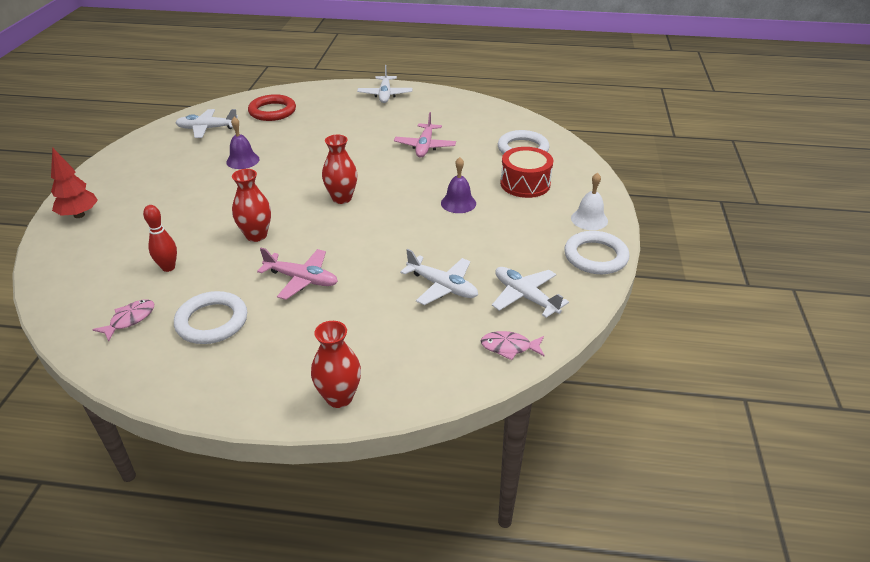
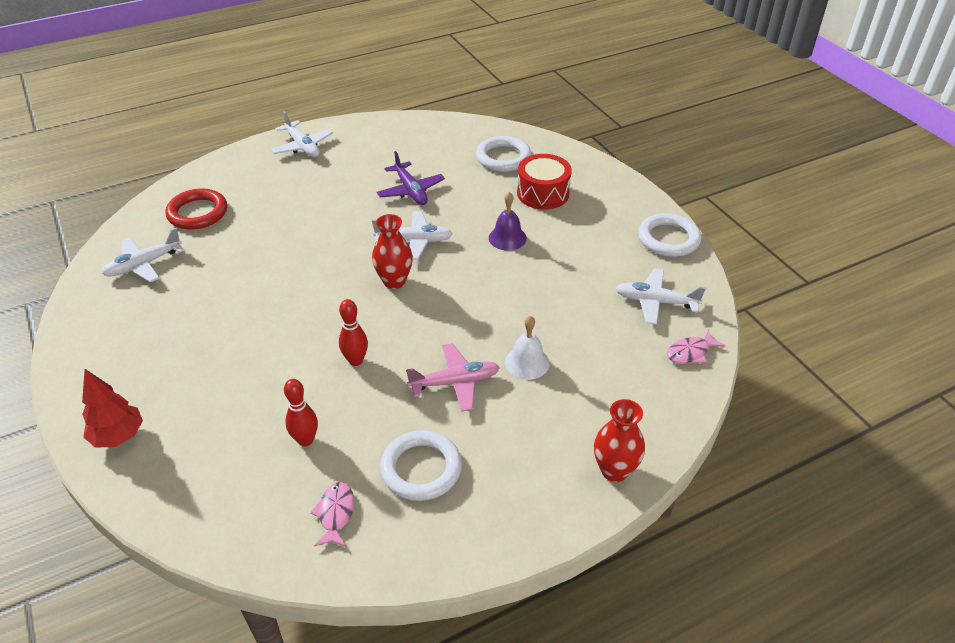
camera: 35 degrees left, 5 degrees up
purple bell [226,117,259,169] -> none
red vase [232,169,271,242] -> red bowling pin [339,299,368,366]
pink plane [394,112,456,157] -> purple plane [377,151,445,205]
white plane [400,249,478,305] -> white plane moved to [372,211,453,260]
white bell [571,173,608,230] -> white bell moved to [505,316,550,380]

